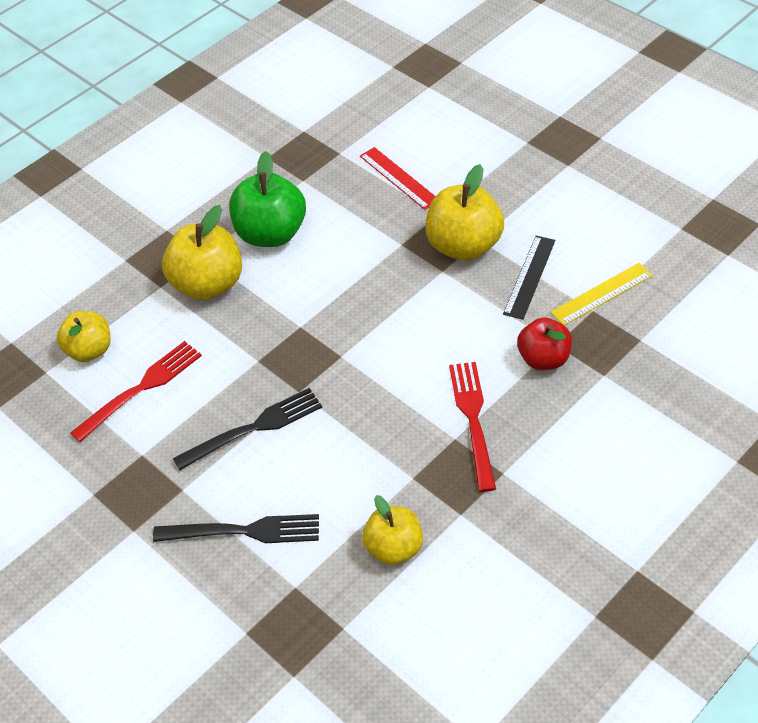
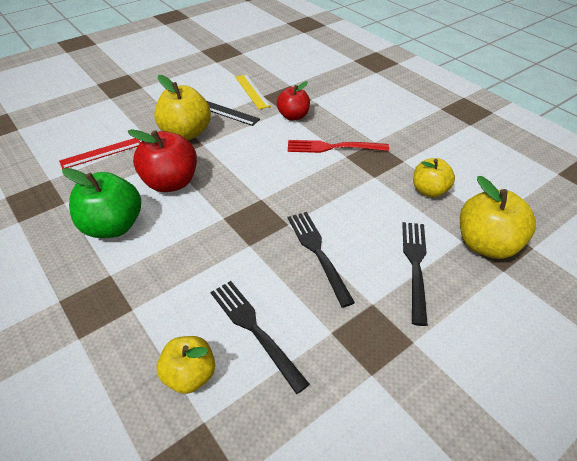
camera: 85 degrees left, 5 degrees down
red fork [70,341,202,442] -> black fork [211,281,310,394]
yellow apple [162,205,242,300] -> yellow apple moved to [460,176,536,259]
none -> red apple [128,129,197,192]

